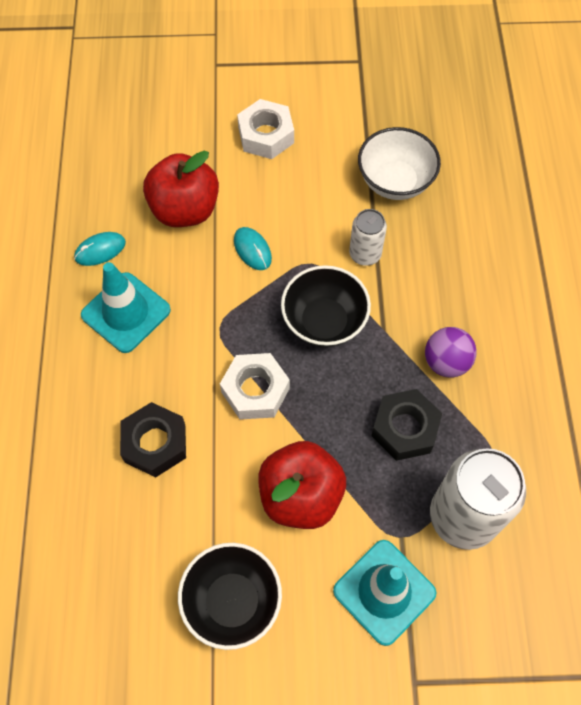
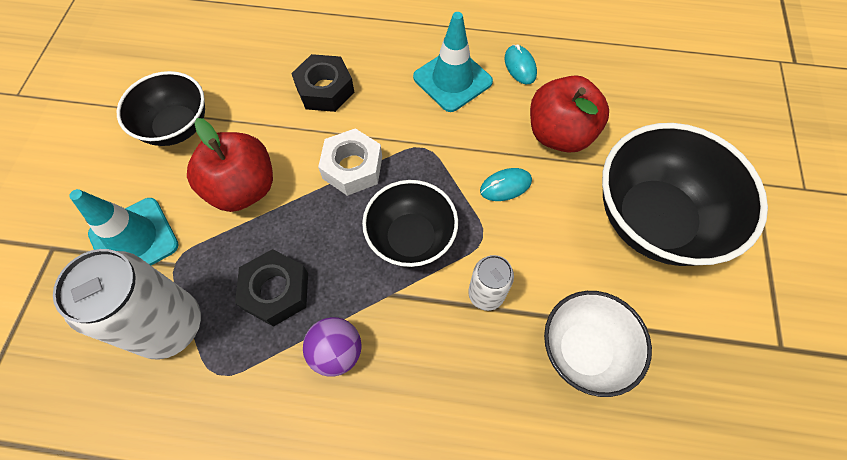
camera: 100 degrees right, 0 degrees up
white nut [237,99,294,159] -> black bowl [602,123,768,266]

